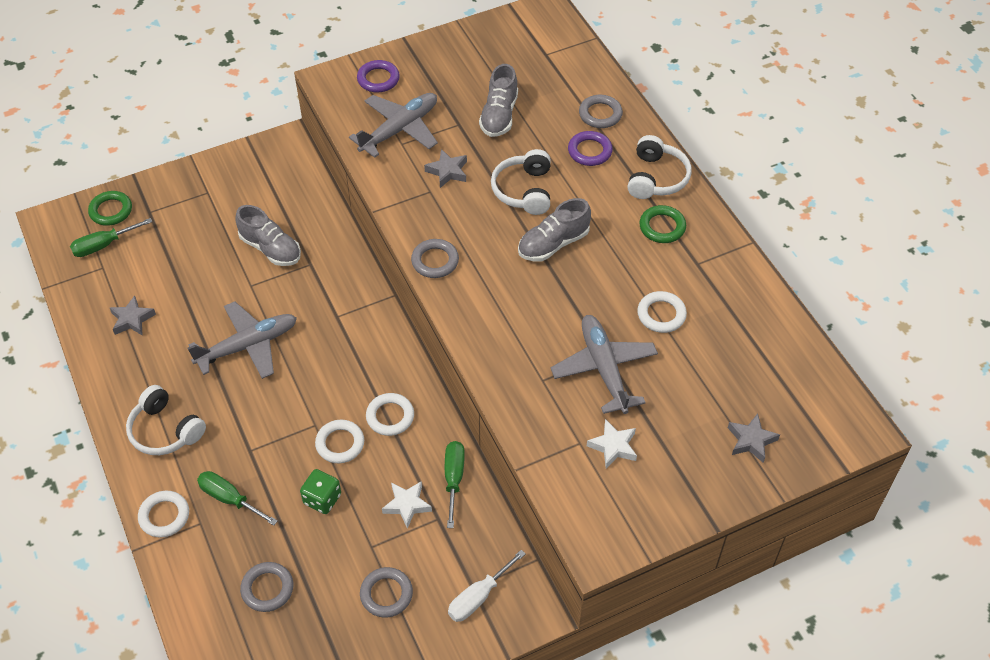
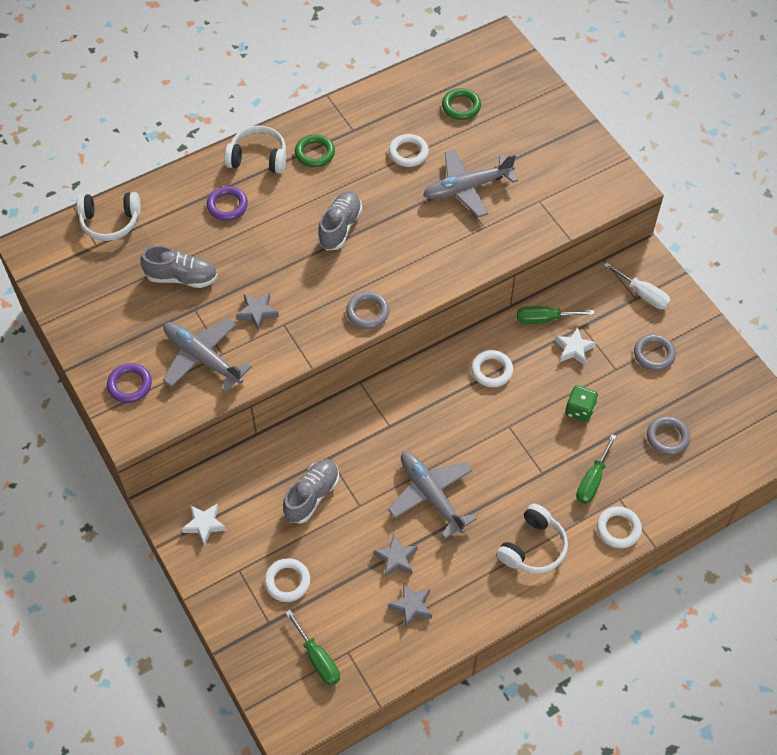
camera: 95 degrees left, 5 degrees up
green ring [88,191,132,226] -> green ring moved to [442,88,481,120]
white ring [315,420,364,463] -> white ring moved to [264,558,310,602]
white headphones [491,149,551,215] -> white headphones moved to [77,192,141,241]
grey shoe [518,198,591,262] -> grey shoe turned 120 degrees counterclockwise [317,191,362,250]
grey ring [579,95,623,128] -> none
white star [587,419,637,469] -> white star moved to [182,504,226,546]
grey star [728,413,780,463] -> grey star moved to [374,535,418,577]

